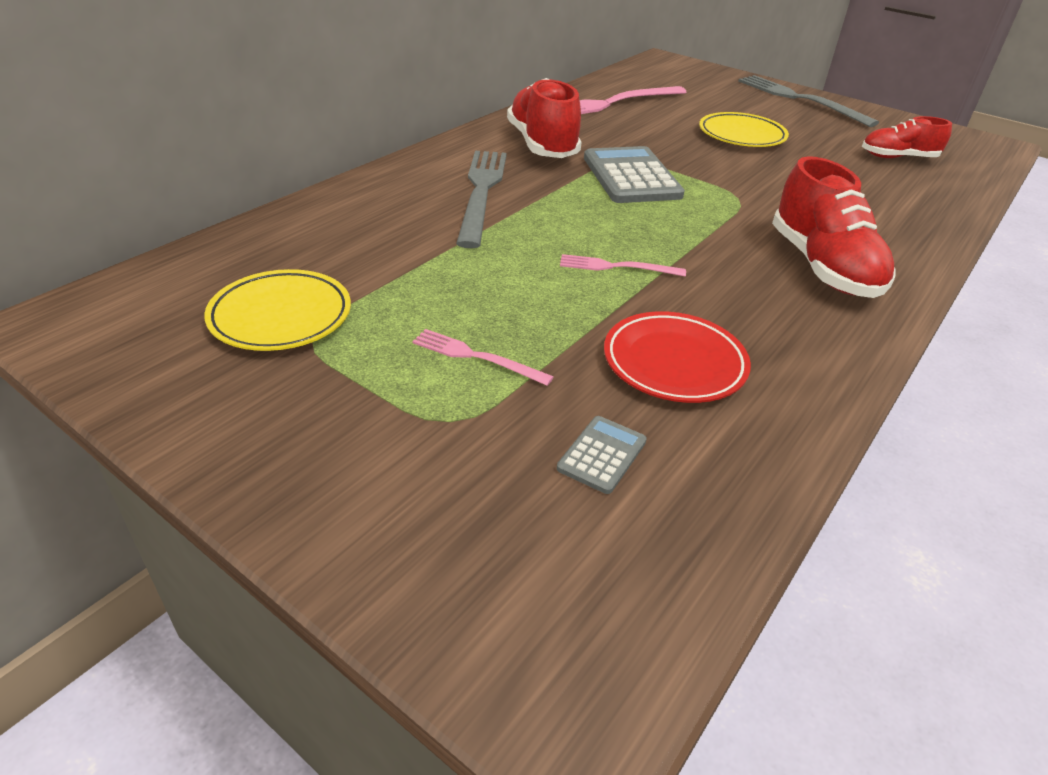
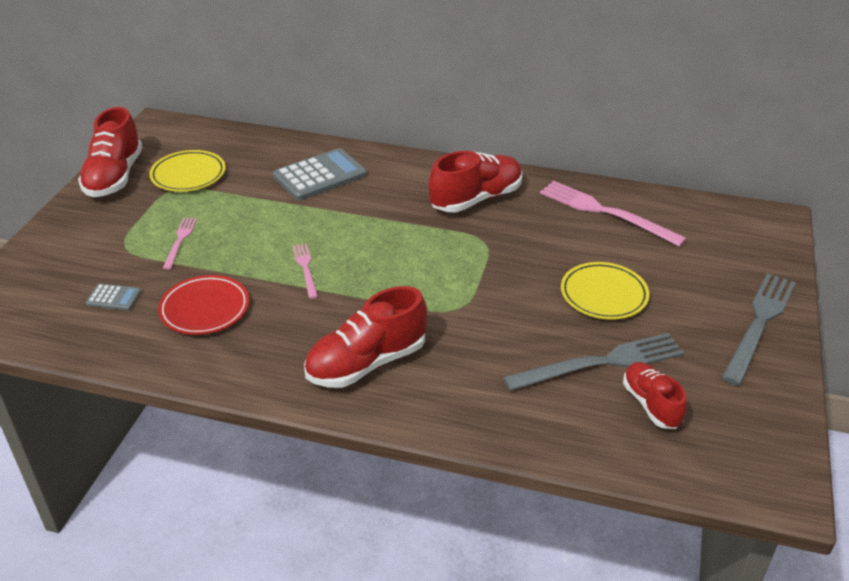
camera: 70 degrees right, 0 degrees up
grey fork [456,151,507,248] -> grey fork moved to [503,333,684,391]
grey calculator [584,146,685,203] -> grey calculator moved to [273,148,367,201]
none -> red shoe [78,107,143,197]

